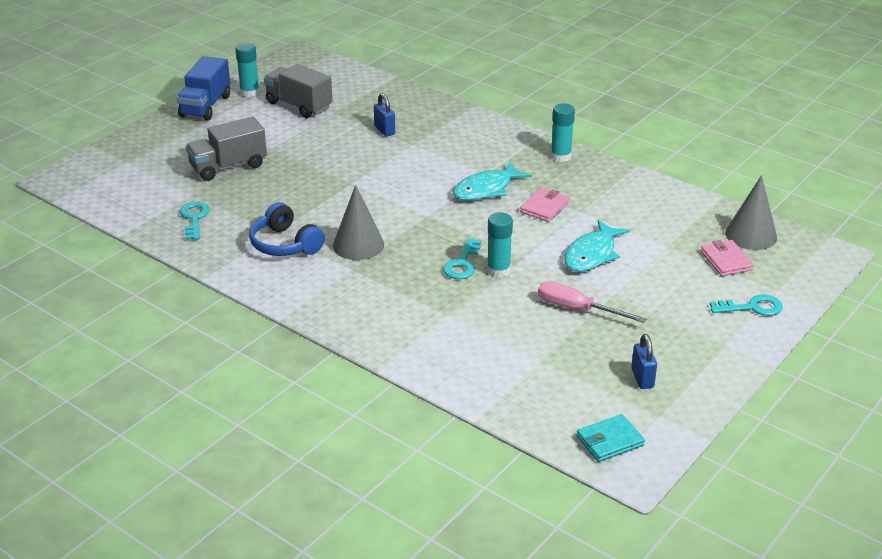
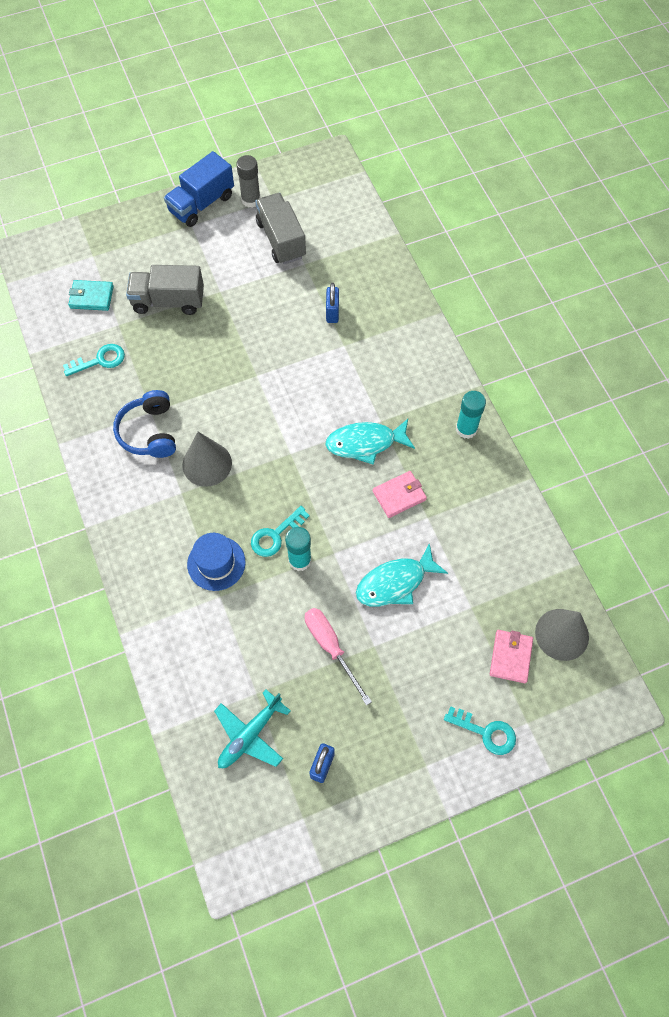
camera: 30 degrees right, 30 degrees up
turquoise key [180,202,210,240] -> turquoise key turned 45 degrees clockwise [63,344,125,376]
turquoise glue stick [235,43,259,97] -> grey glue stick [236,155,261,208]
turquoise wallet [576,414,645,462] -> turquoise wallet moved to [68,280,114,311]
none -> blue hat [187,533,245,591]
none -> turquoise plane [214,690,291,768]

